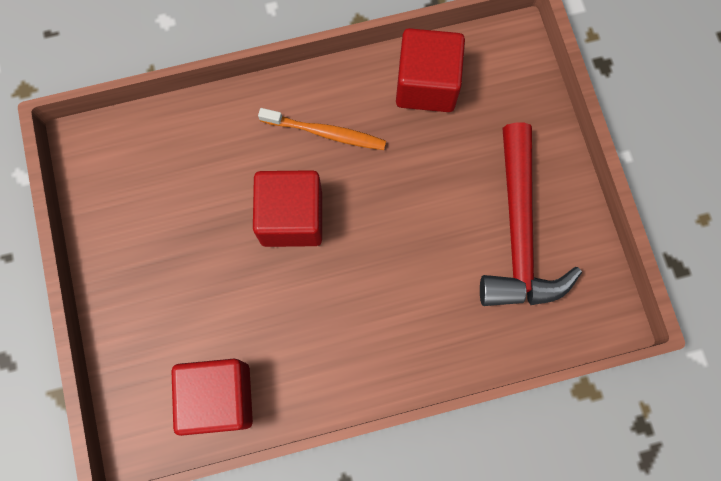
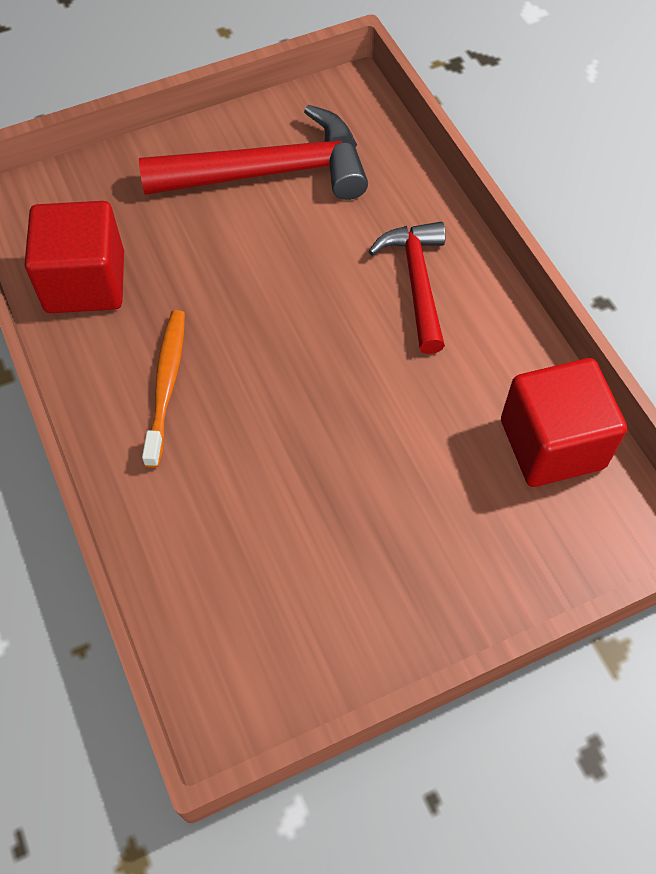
camera: 100 degrees left, 15 degrees down
red cube [253,170,322,247] -> none
none -> red hammer [368,221,446,354]

